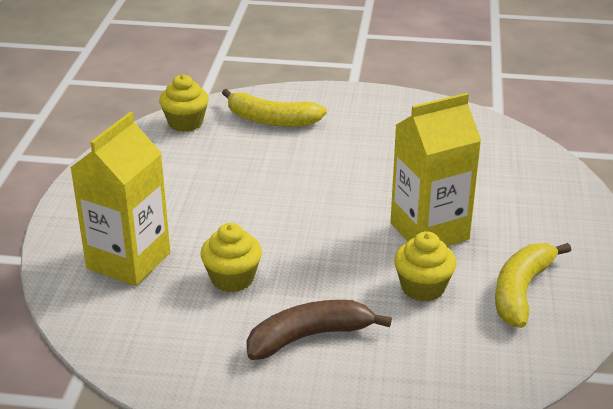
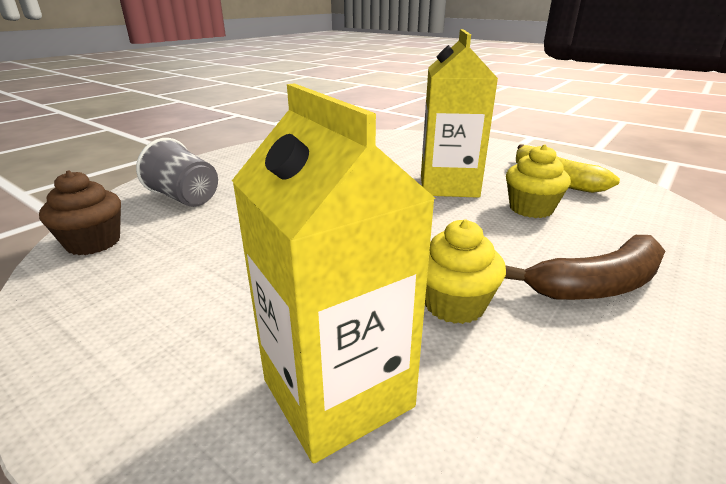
camera: 60 degrees left, 5 degrees down
yellow cupcake [159,74,209,132] -> brown cupcake [39,170,121,255]
yellow banana [222,89,327,127] -> grey cup [136,138,218,207]
brown banana [246,300,392,360] -> brown banana turned 120 degrees counterclockwise [505,235,665,300]

